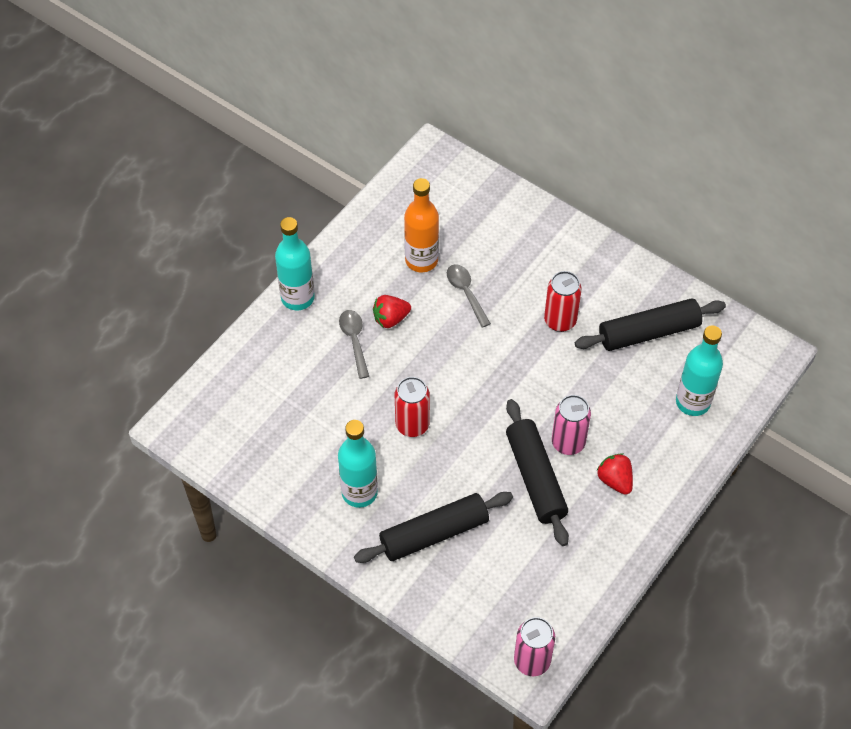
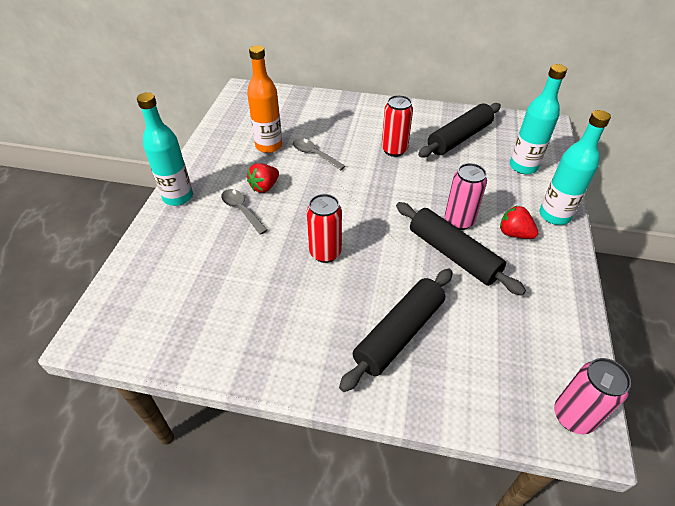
camera: 25 degrees left, 10 degrees down
turquoise bottle [338,420,378,508] -> turquoise bottle moved to [539,110,611,225]

